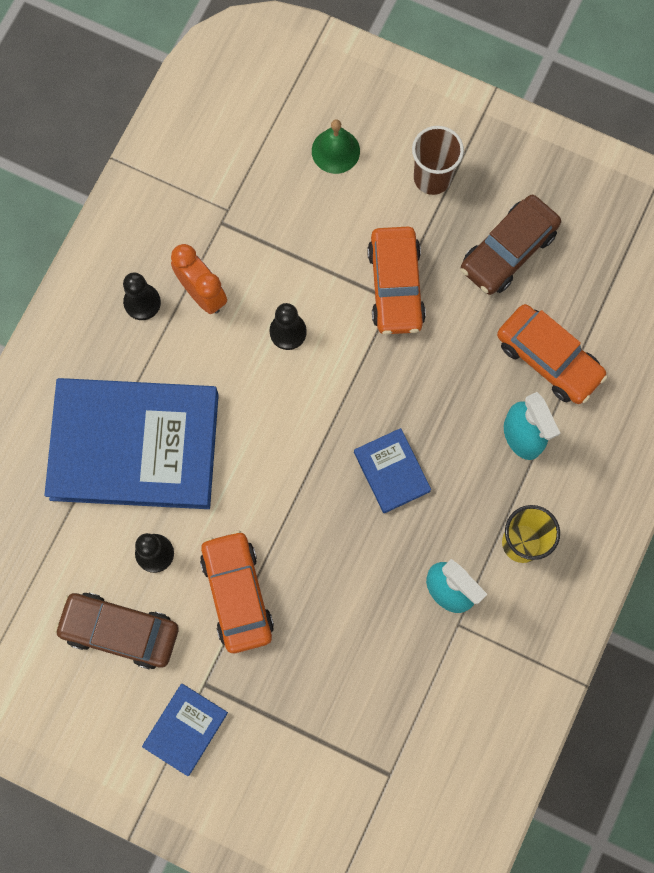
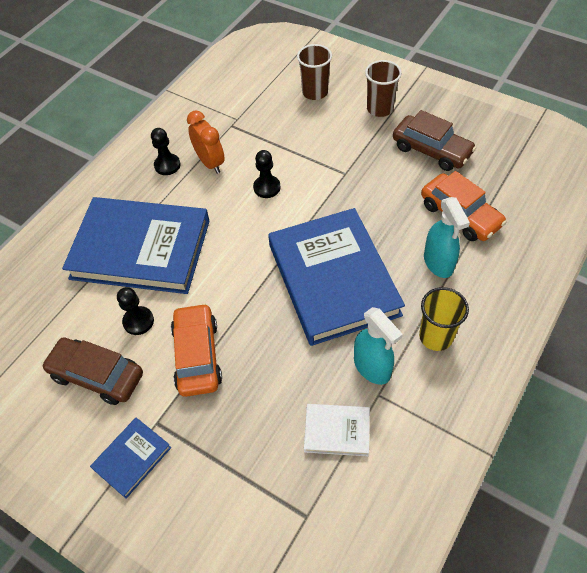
camera: 10 degrees right, 20 degrees down
green bell [312,119,360,174] -> brown cup [297,44,332,100]
blue book [354,428,431,513] -> blue book [268,208,405,346], size x2.30
orange car [367,227,426,335] -> none
brown car [461,195,561,295] -> brown car turned 105 degrees counterclockwise [393,110,476,171]
none -> white book [304,404,370,456]

